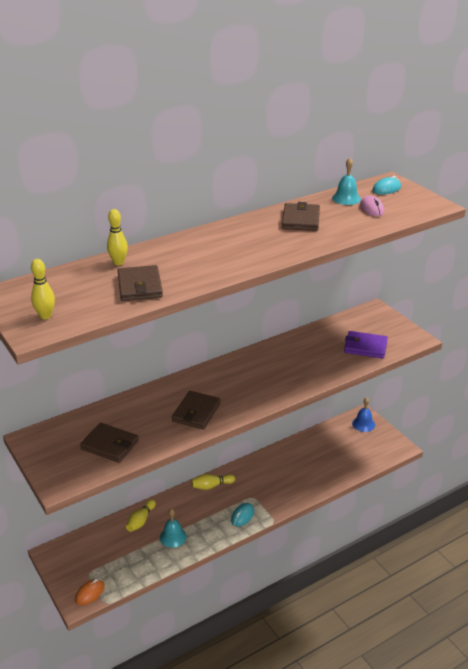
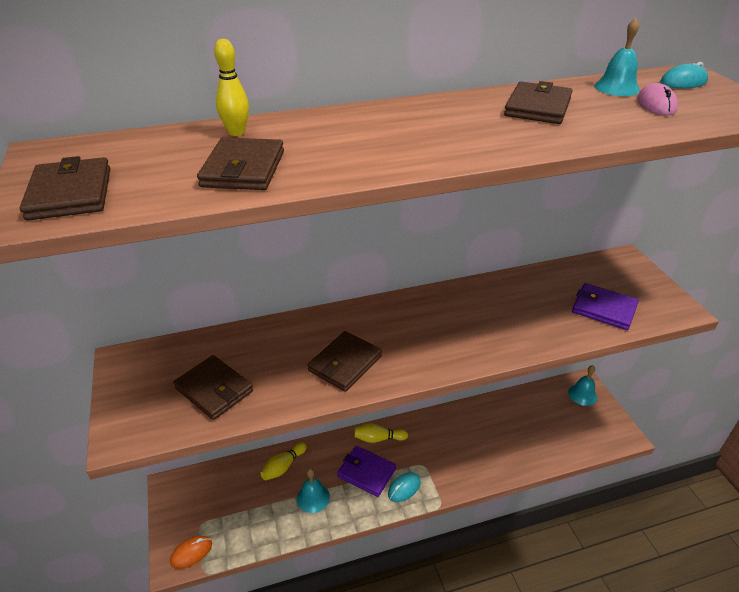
camera: 15 degrees right, 5 degrees up
yellow bowling pin [31,259,55,319] -> brown wallet [20,156,110,220]
blue bell [352,397,375,432] -> turquoise bell [568,365,597,406]
none -> purple wallet [337,446,396,497]

